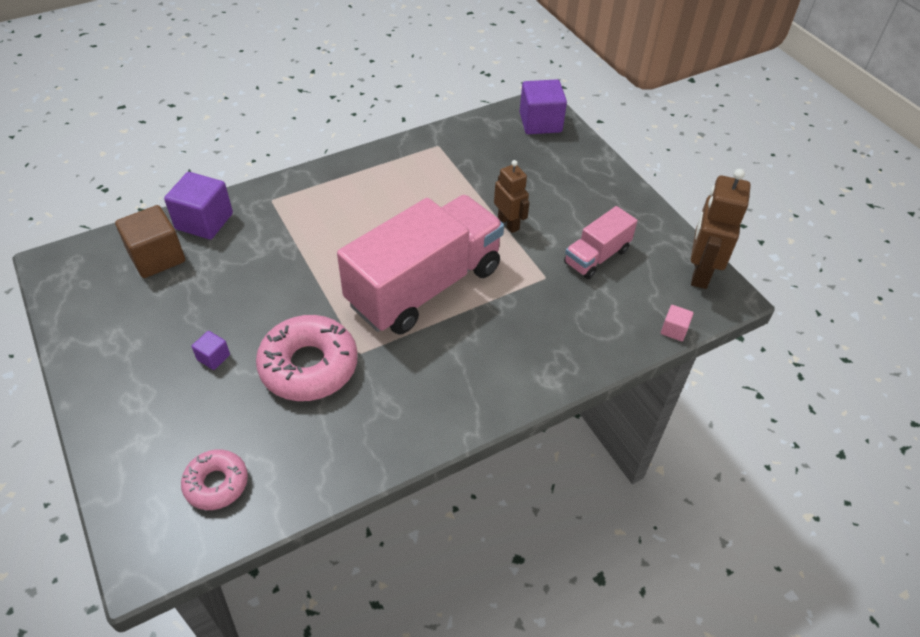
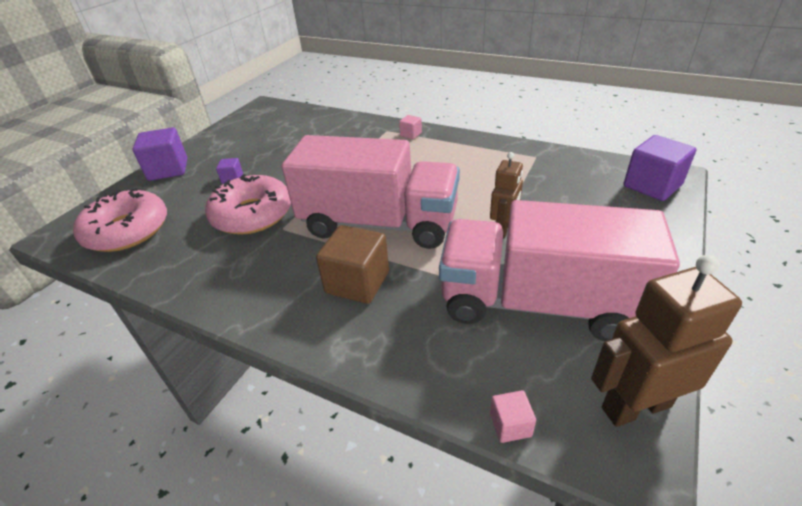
camera: 60 degrees right, 10 degrees down
brown cube [115,205,185,278] -> brown cube moved to [316,225,389,304]
purple cube [164,172,233,239] -> purple cube moved to [132,127,188,181]
pink donut [181,449,248,510] -> pink donut [73,188,167,252], size x1.72
pink truck [564,206,638,279] -> pink truck [439,200,680,341], size x2.08
none -> pink cube [399,115,422,139]

